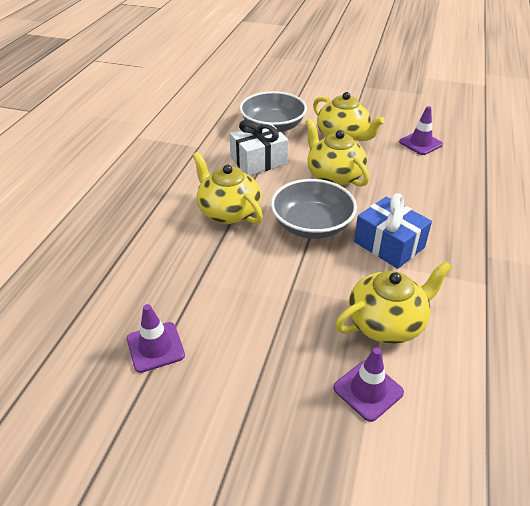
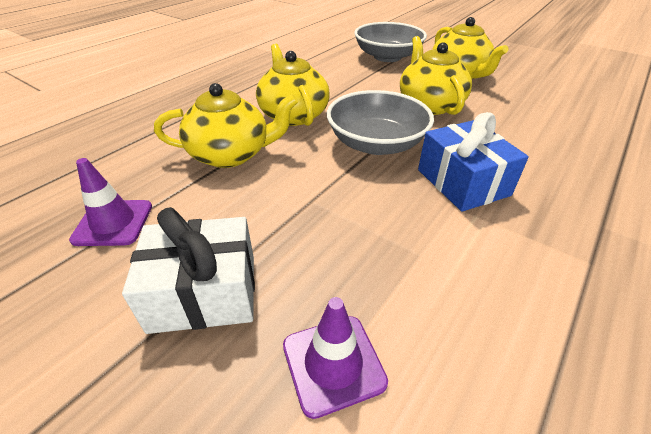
camera: 20 degrees right, 0 degrees up
white gift [230,120,289,176] -> white gift moved to [122,207,255,334]
yellow teapot [335,261,452,344] -> yellow teapot moved to [154,83,298,168]
purple traffic cone [399,106,443,155] -> none

